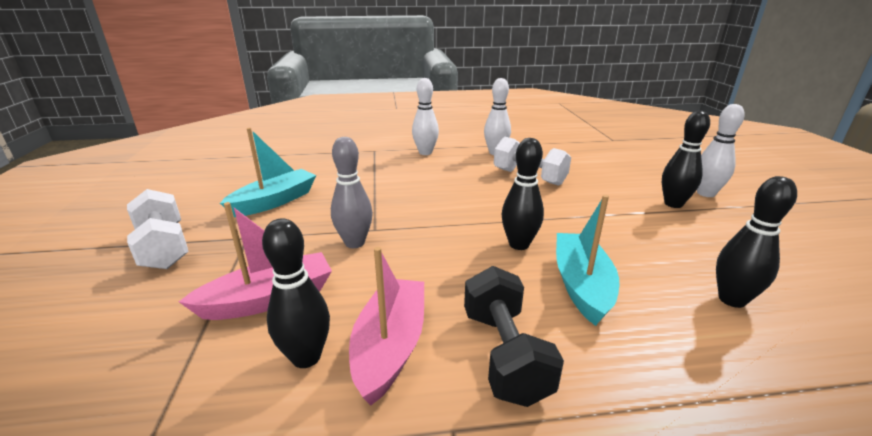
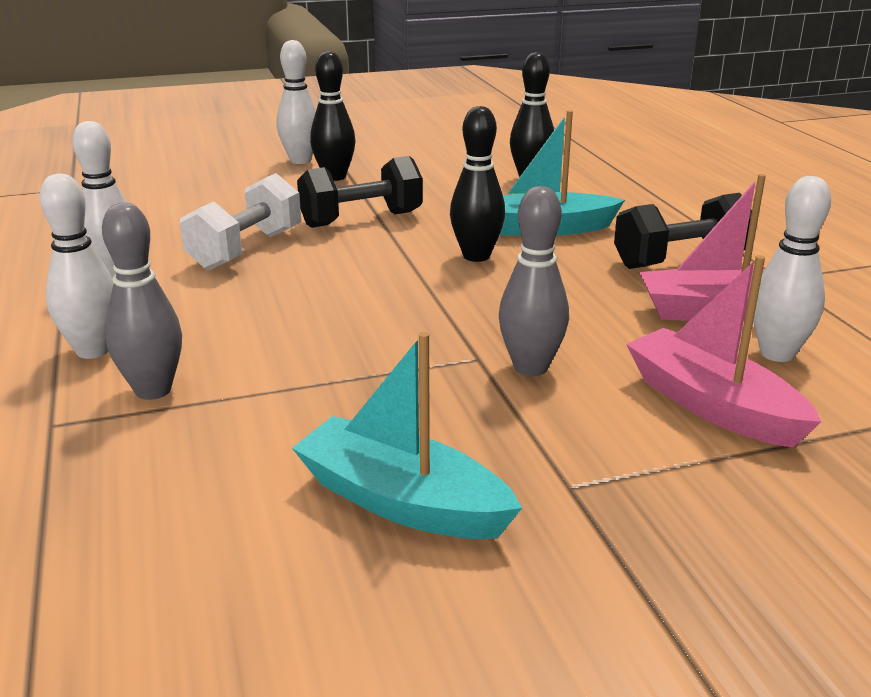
camera: 100 degrees left, 0 degrees up
white dumbbell [127,189,188,269] -> none
black bowling pin [262,218,330,368] -> white bowling pin [753,176,831,362]
none -> grey bowling pin [102,203,182,400]
none -> black dumbbell [297,156,423,228]

